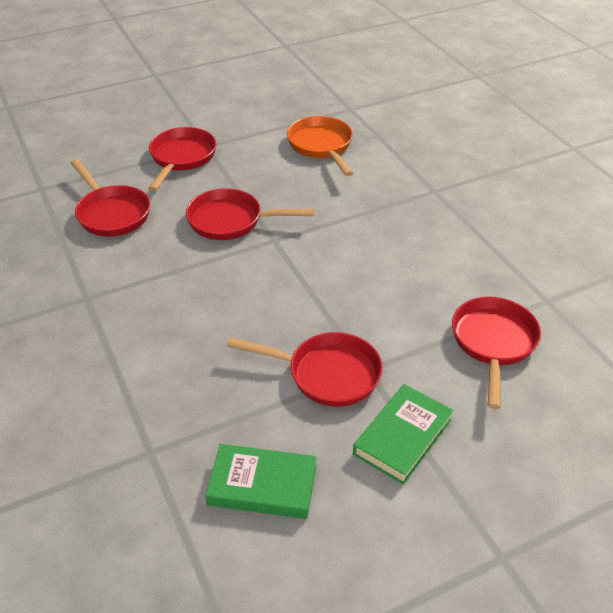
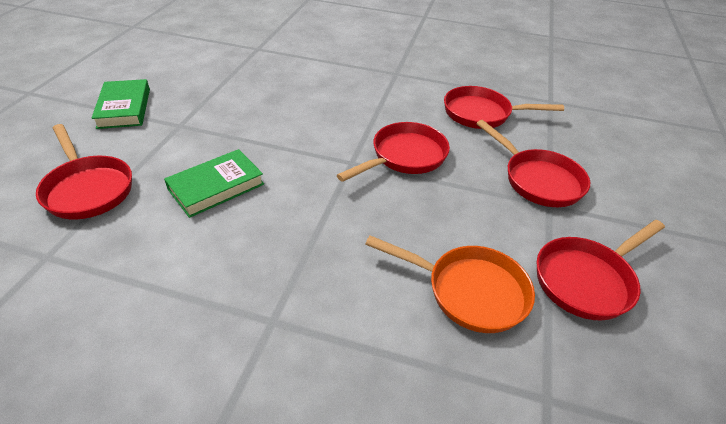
camera: 130 degrees right, 0 degrees up
green book [205,444,317,519] -> green book moved to [164,149,264,218]
red pan [227,332,383,407] -> red pan moved to [537,220,665,320]

